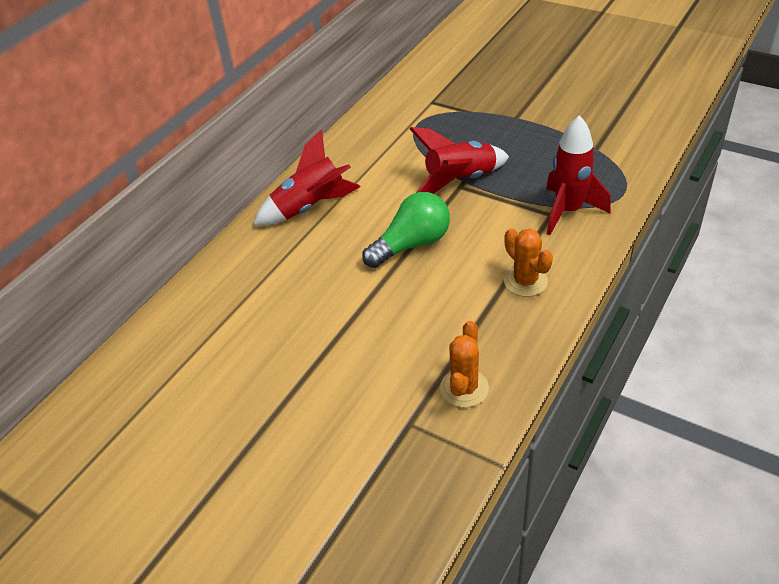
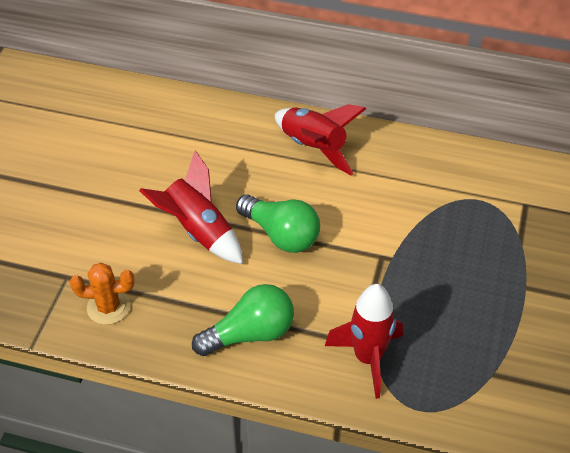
camera: 70 degrees right, 5 degrees up
red rocket [410,127,509,194] -> red rocket moved to [139,151,243,264]
orange cactus [504,228,553,297] -> green light bulb [192,284,294,356]

